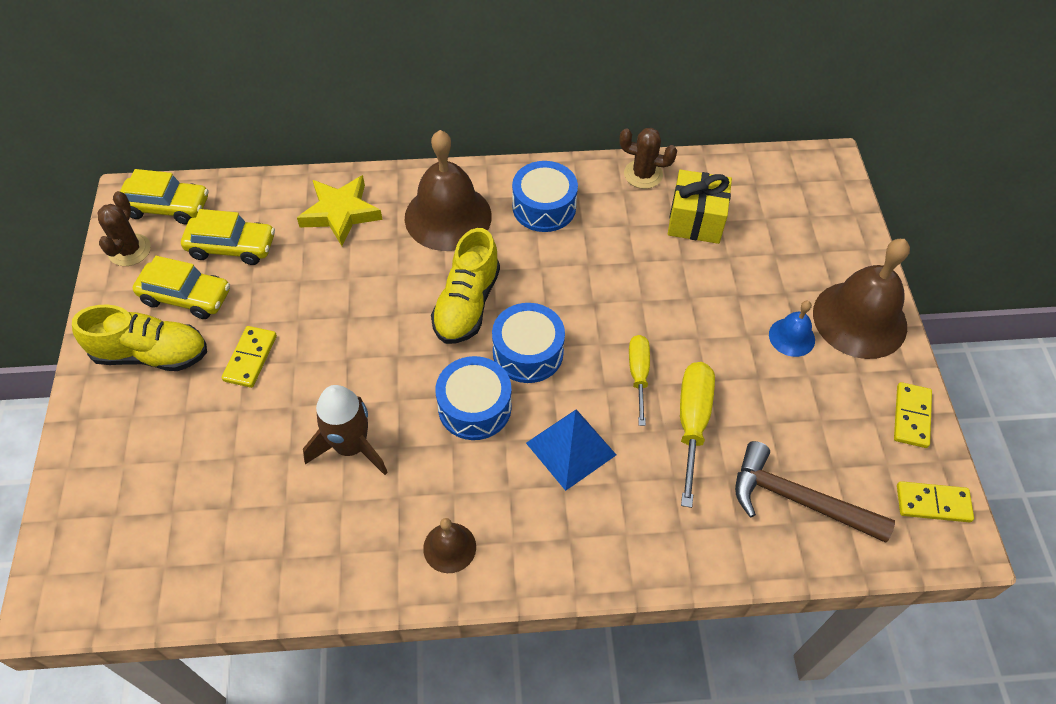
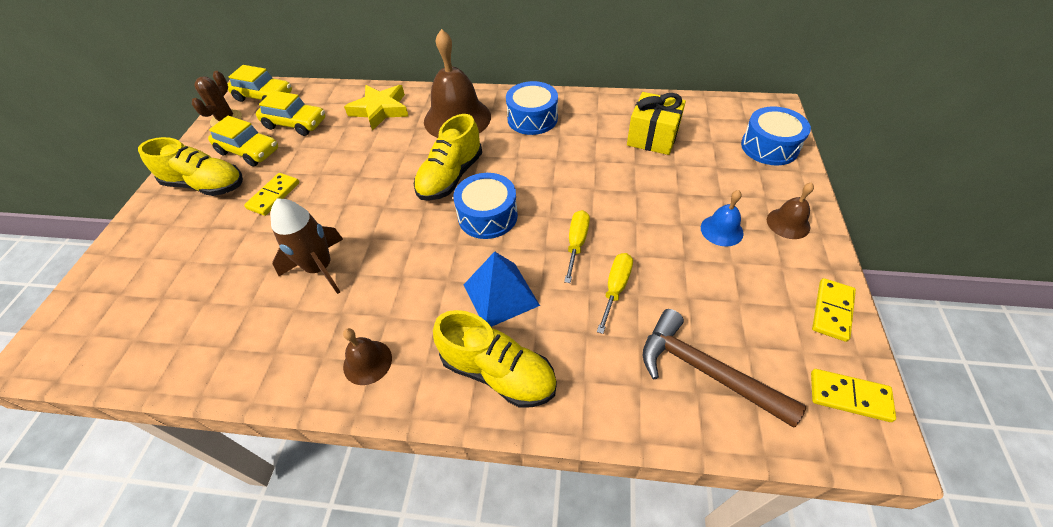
camera: 15 degrees right, 5 degrees down
blue drum [436,356,512,440] -> blue drum moved to [741,106,811,165]
brown cactus [619,128,677,189] -> none
yellow screwdriver [680,362,715,508] -> yellow screwdriver [597,253,633,334], size x0.66
brown bell [813,239,910,359] -> brown bell [767,183,814,239], size x0.49
none -> yellow shoe [433,310,557,408]

